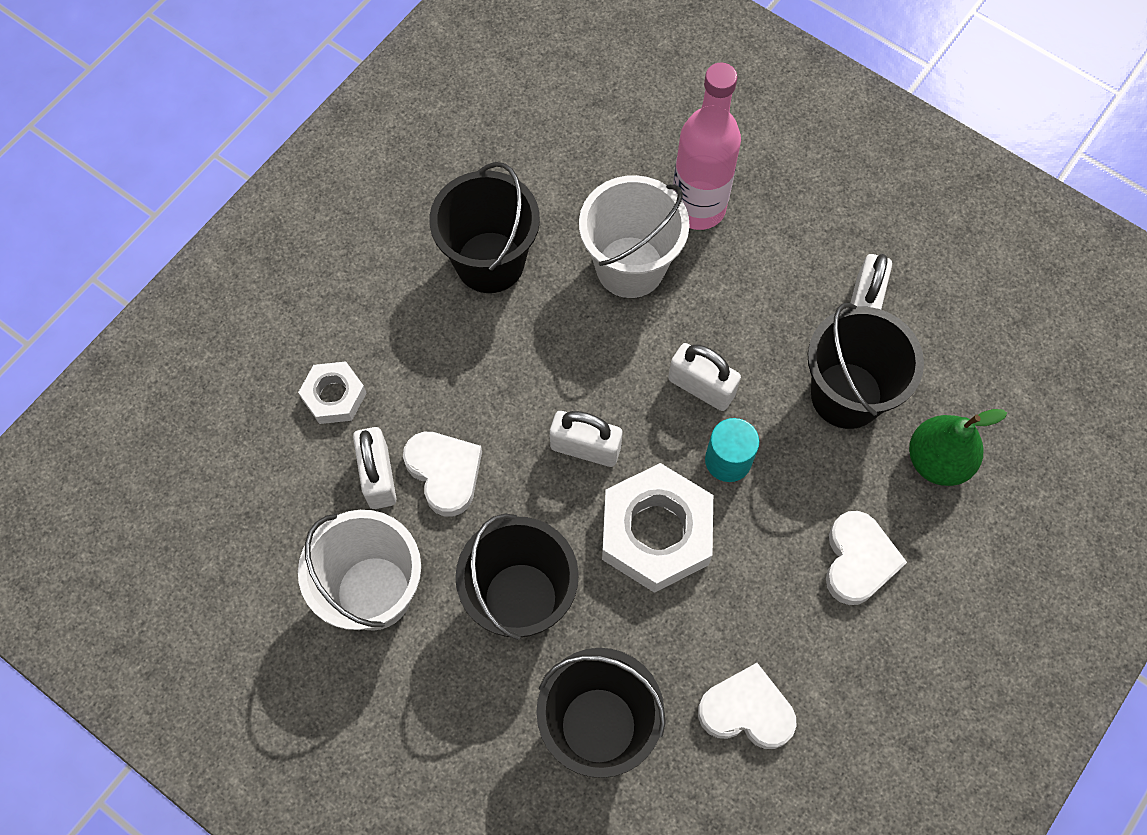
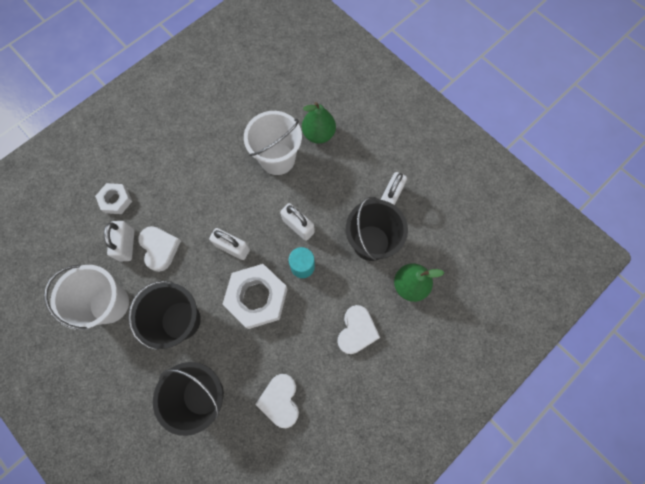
camera: 10 degrees right, 5 degrees up
black bucket [429,162,540,293] -> none
pink bottle [672,63,741,230] -> green pear [302,102,336,144]
white heart [698,663,796,749] -> white heart turned 120 degrees counterclockwise [255,374,299,428]

